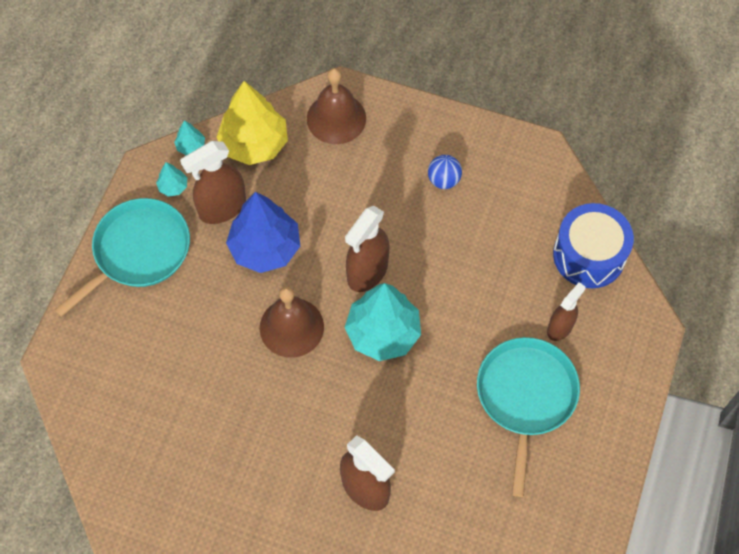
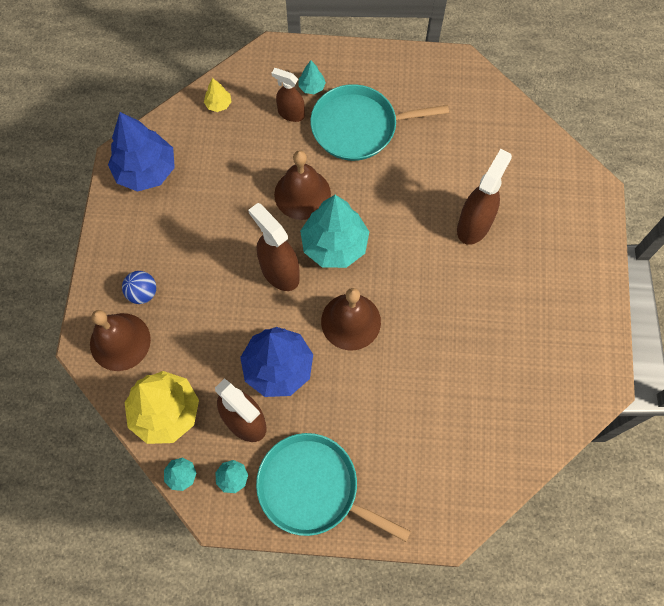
camera: 105 degrees left, 5 degrees up
brown spray bottle [345,206,389,292] -> brown spray bottle turned 150 degrees counterclockwise [248,203,300,291]
blue ball [428,155,462,189] -> blue ball moved to [122,271,156,304]
blue drum [553,203,634,288] -> yellow tree [204,78,232,112]
none -> blue tree [108,112,175,192]
none -> brown bell [274,150,331,220]
none -> turquoise tree [299,60,326,94]

